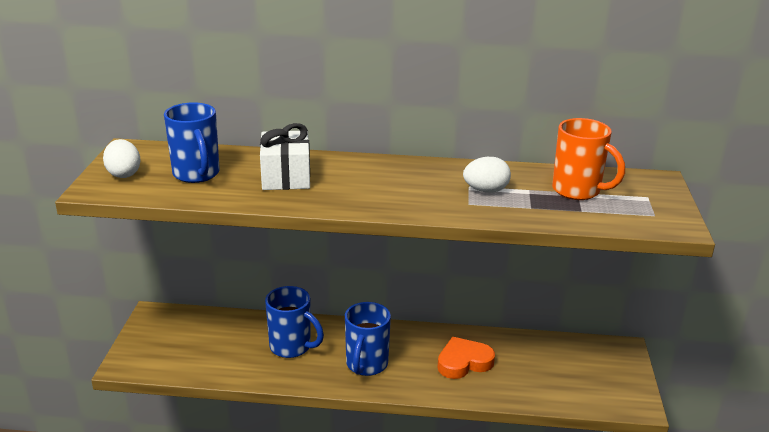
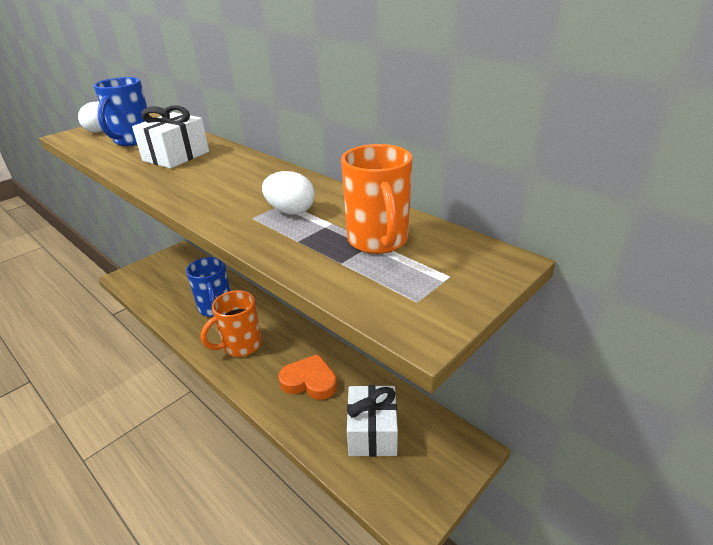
camera: 40 degrees right, 5 degrees up
blue mug [345,302,391,376] -> orange mug [201,290,262,357]
none -> white gift [347,385,398,457]

